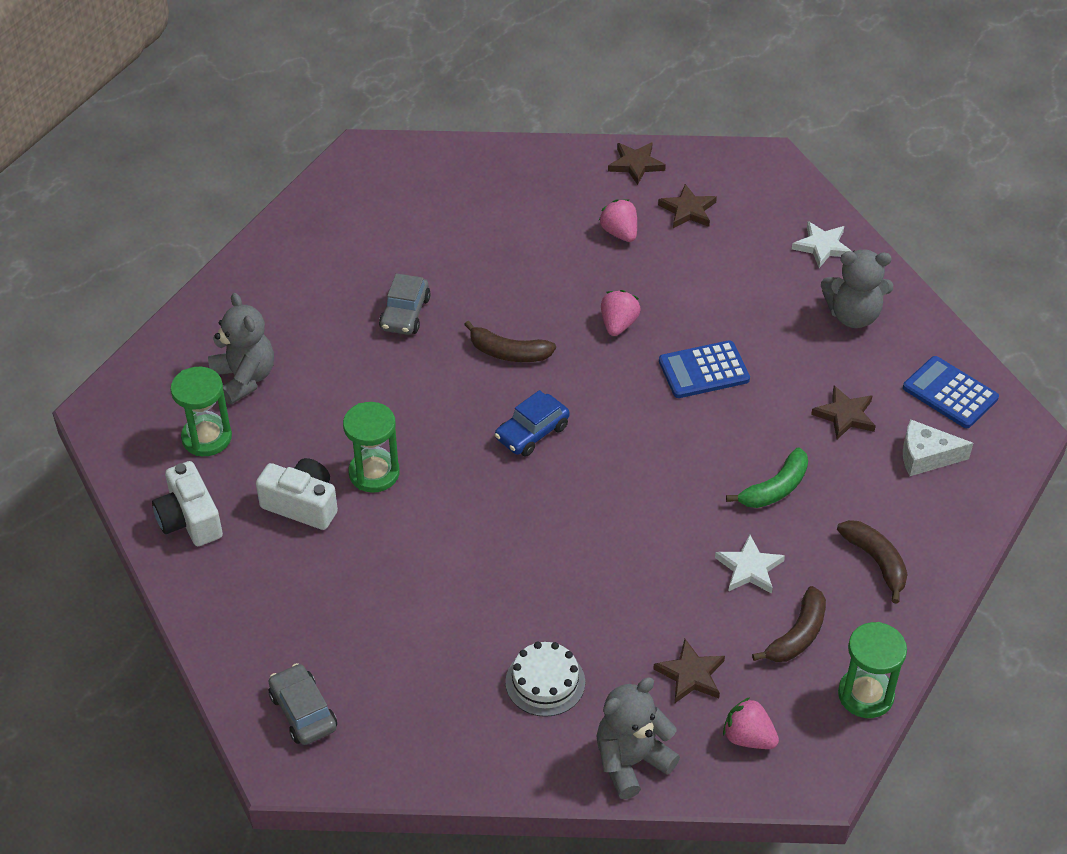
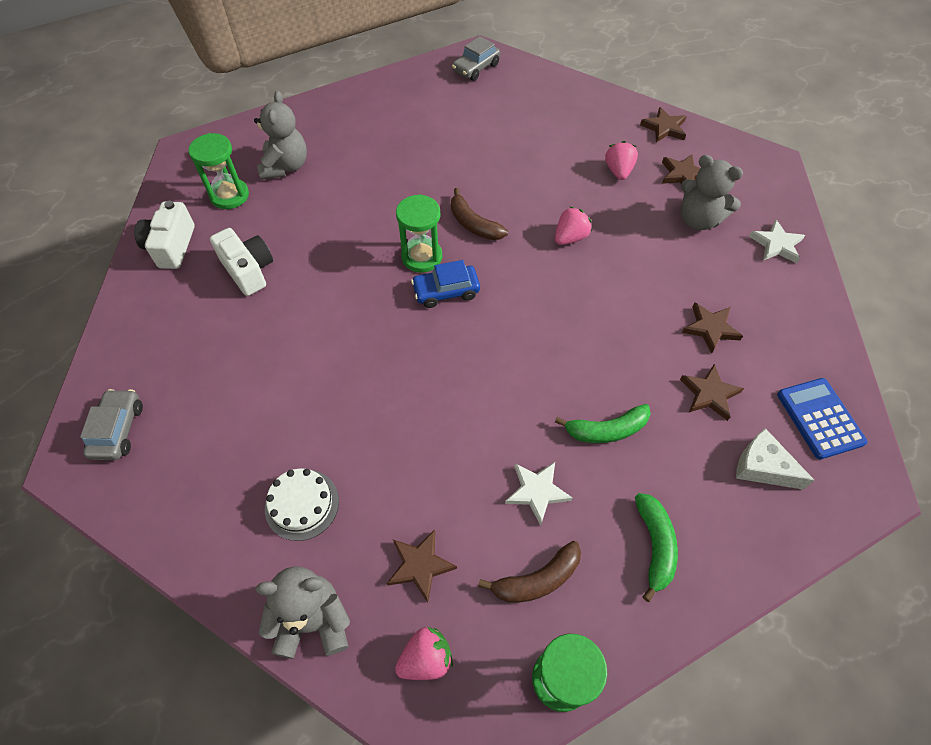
camera: 30 degrees right, 10 degrees up
green hourglass [343,402,400,493] -> green hourglass moved to [396,194,442,273]
grey car [379,273,431,335] -> grey car moved to [452,36,500,81]
blue calculator [659,340,750,398] -> none
pink strawberry [723,697,779,749] -> pink strawberry turned 90 degrees clockwise [395,627,453,680]
grey teddy bear [821,249,893,328] -> grey teddy bear moved to [681,155,743,230]
brown banana [837,520,908,603] -> green banana [635,493,678,602]
none -> brown star [682,303,743,354]

